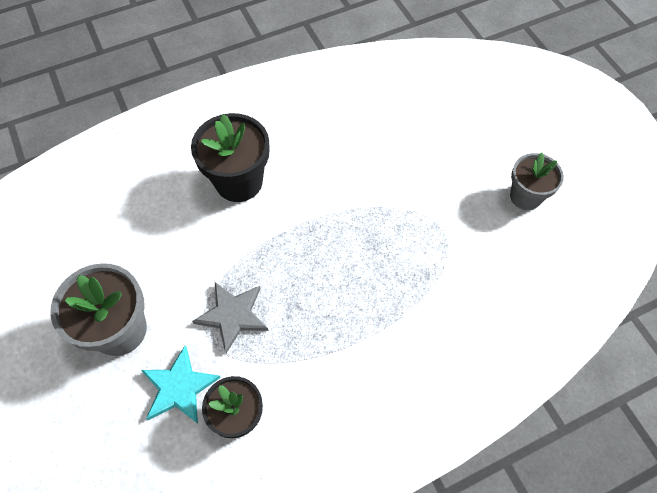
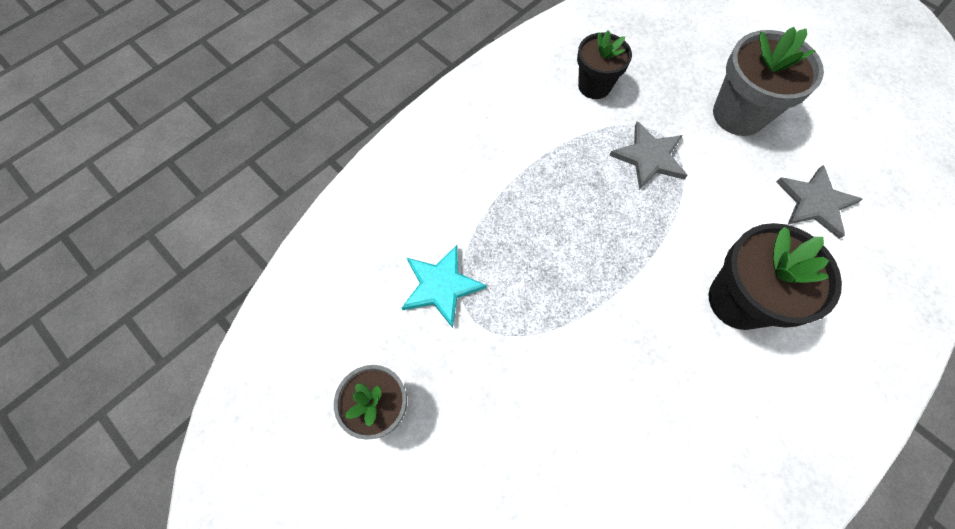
camera: 160 degrees right, 5 degrees up
turquoise star [141,345,221,424] -> turquoise star moved to [402,245,486,328]
none -> grey star [776,165,863,239]

